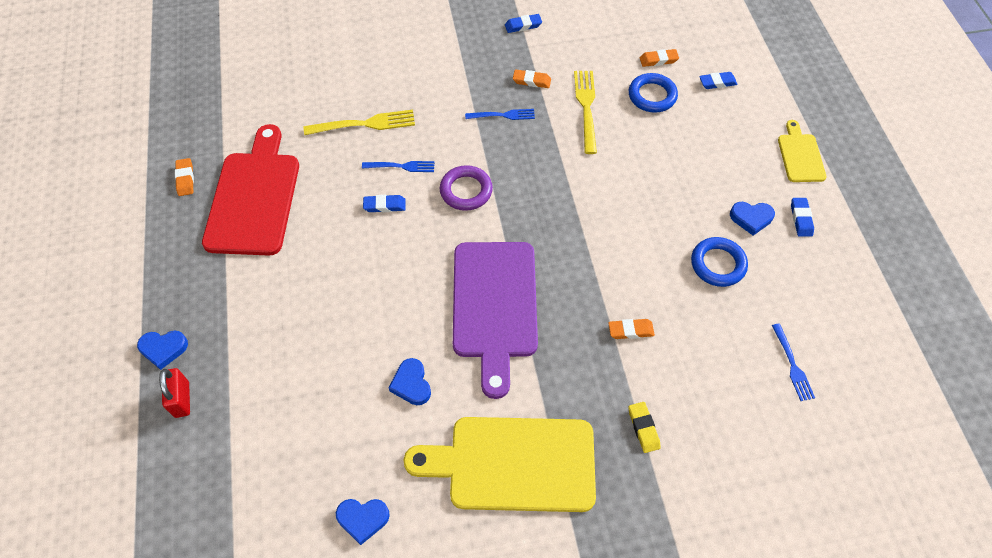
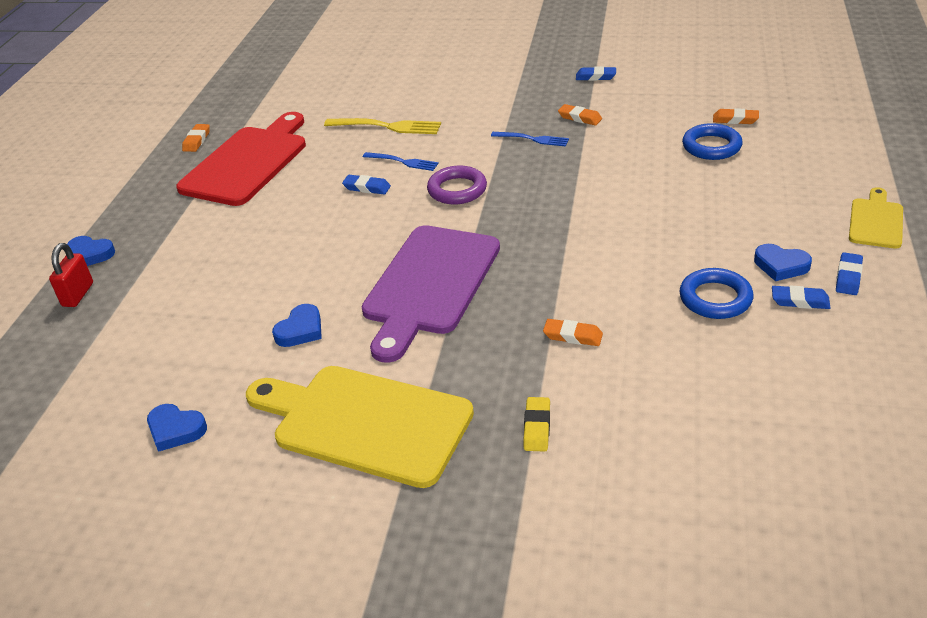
camera: 25 degrees right, 20 degrees down
blue heart [389,358,431,405] -> blue heart turned 150 degrees counterclockwise [272,304,322,347]
yellow fork [574,71,597,154] -> none
blue eraser [699,72,738,89] -> blue eraser moved to [772,285,831,309]
blue fork [772,323,815,401] -> none

